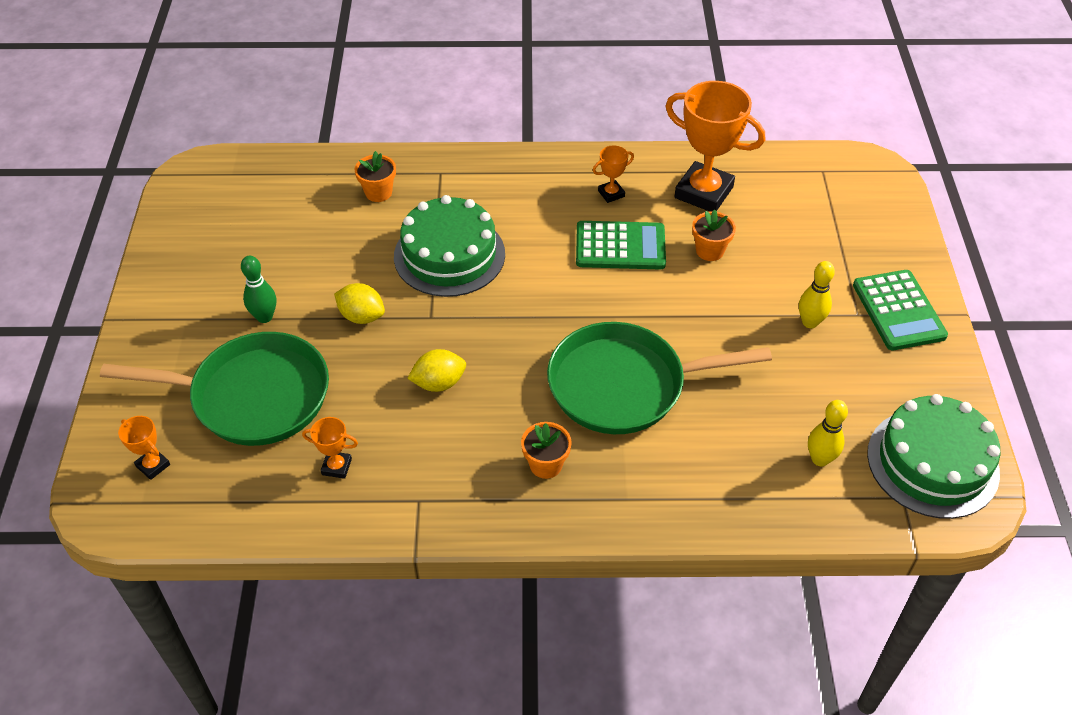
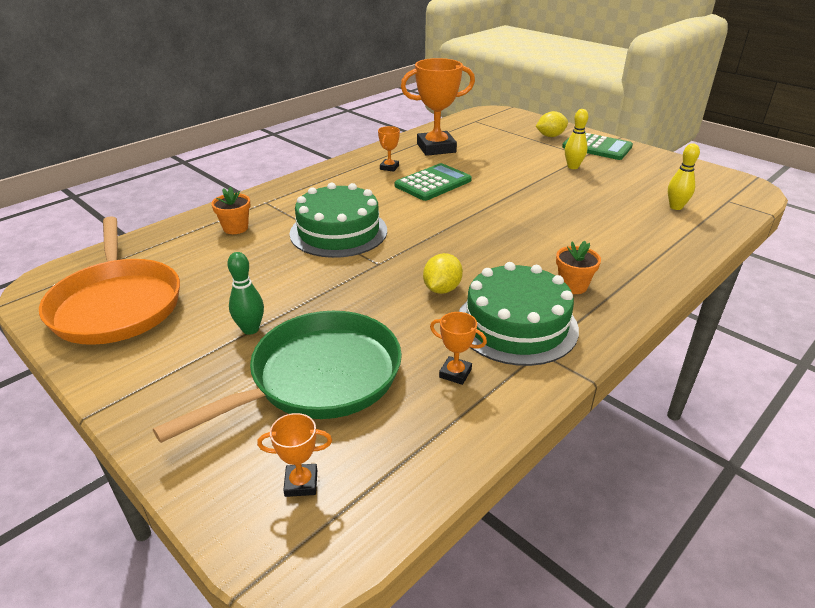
camera: 45 degrees left, 15 degrees down
orange trophy [302,417,358,479] -> orange trophy turned 60 degrees clockwise [430,312,487,385]
yellow lemon [334,283,385,324] -> yellow lemon moved to [536,111,568,137]
green pan [547,322,772,434] -> none
orange flower pot [692,209,736,261] -> none
green cake [867,394,1001,519] -> green cake moved to [458,262,579,366]
none -> orange pan [39,216,180,345]

